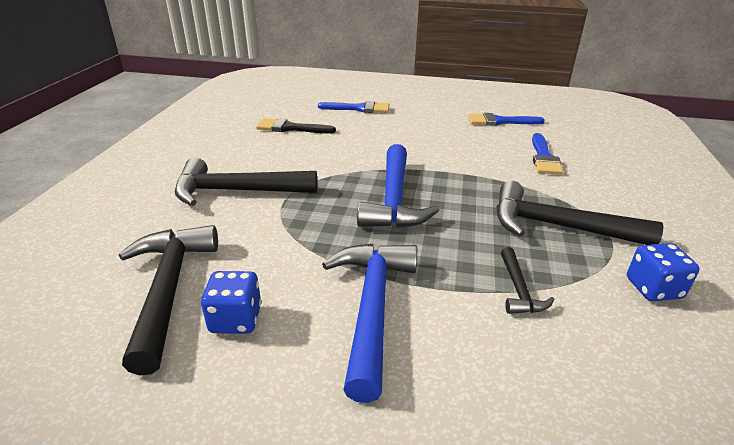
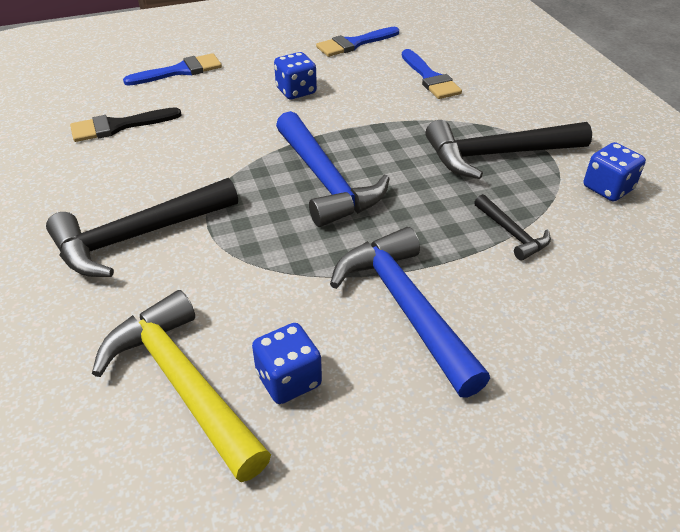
camera: 30 degrees left, 10 degrees up
black hammer [119,225,218,375] -> yellow hammer [92,290,271,482]
none -> blue dice [274,52,317,99]

